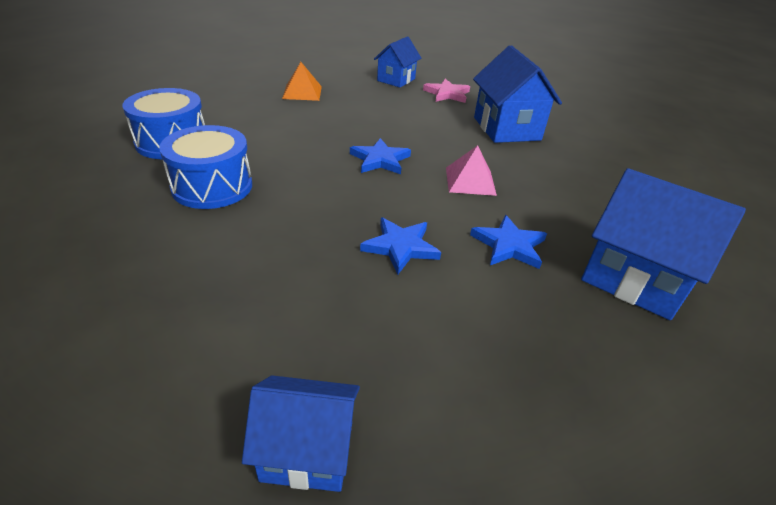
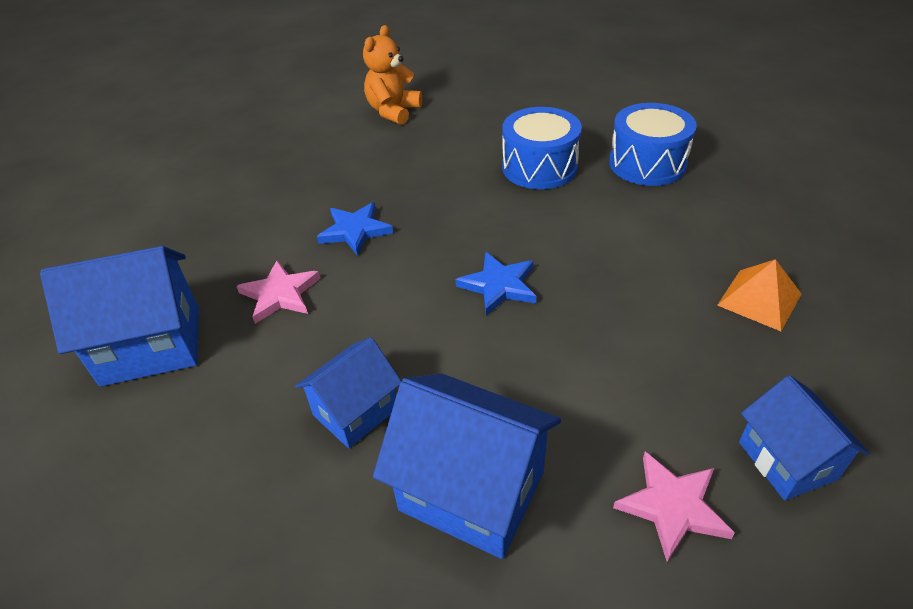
camera: 135 degrees right, 5 degrees up
blue house [242,375,360,492] -> blue house moved to [295,337,402,448]
pink pyramid [446,145,497,196] -> none
blue star [470,215,547,269] -> pink star [236,260,320,324]
none -> orange teddy bear [363,25,422,125]

